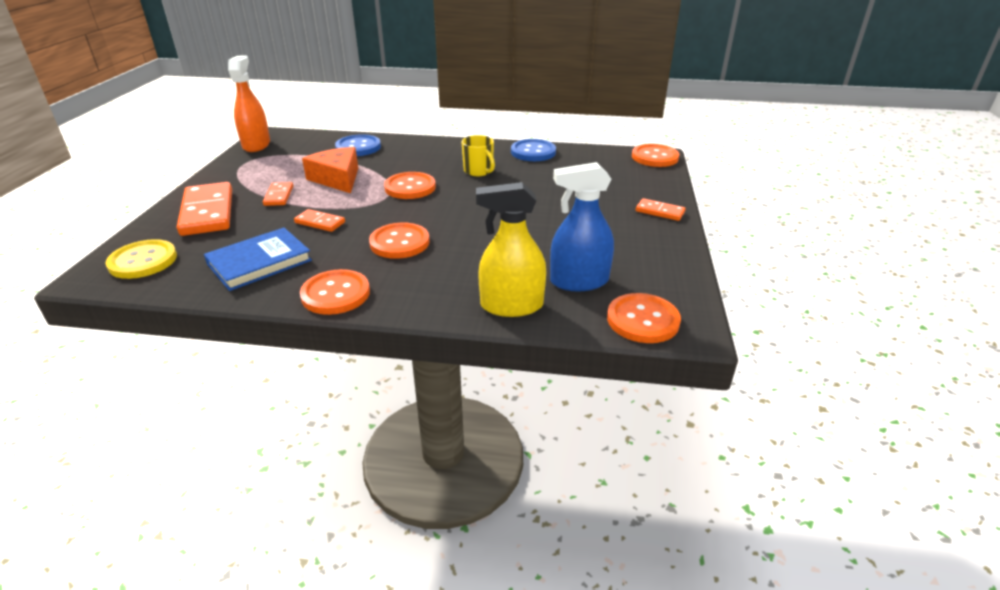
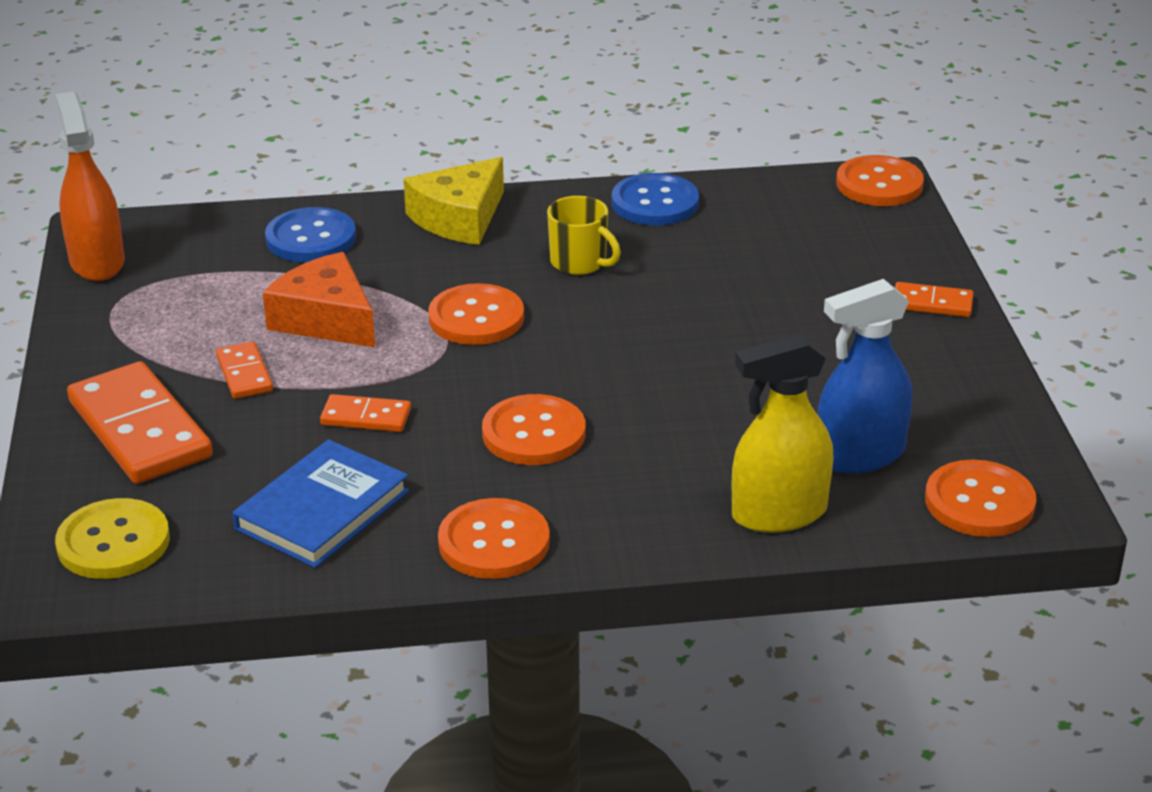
camera: 15 degrees left, 0 degrees up
none -> yellow cheese [404,157,504,245]

